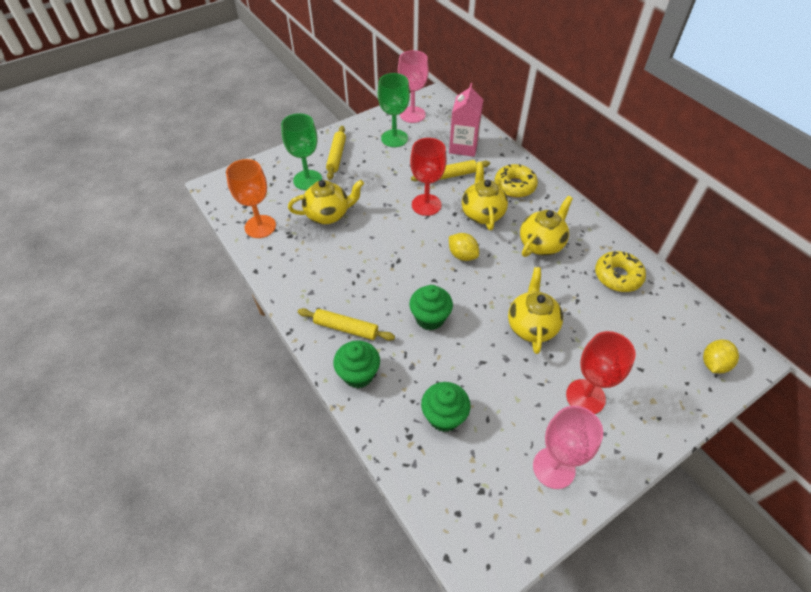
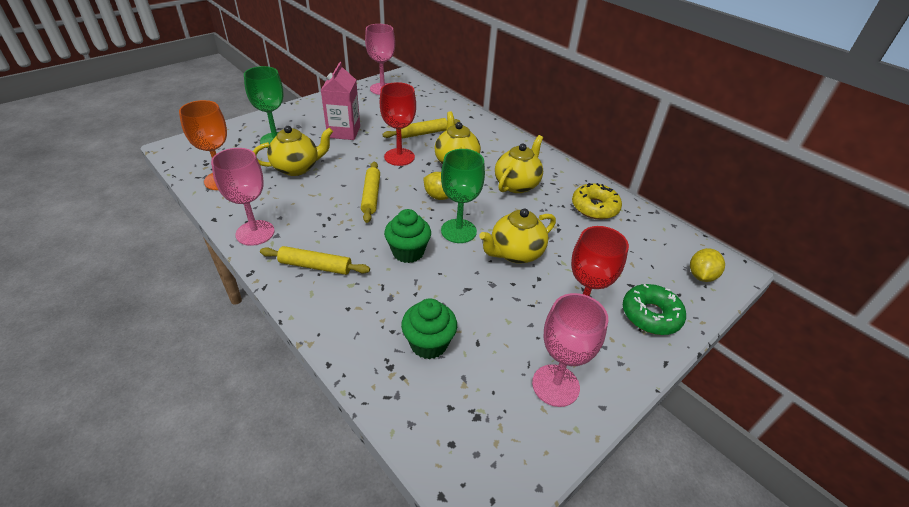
camera: 10 degrees left, 10 degrees down
yellow rolling pin [326,126,346,180] -> yellow rolling pin moved to [361,162,380,223]
green cupcake [333,341,380,388] -> none
green goblet [378,73,410,147] -> green goblet moved to [441,149,485,243]
pink carton [449,83,484,157] -> pink carton moved to [321,62,360,140]
yellow donut [495,164,538,198] -> none
yellow teapot [508,267,563,354] -> yellow teapot turned 120 degrees counterclockwise [479,209,556,264]
none -> pink goblet [211,148,275,246]
none -> green donut [623,284,686,335]

